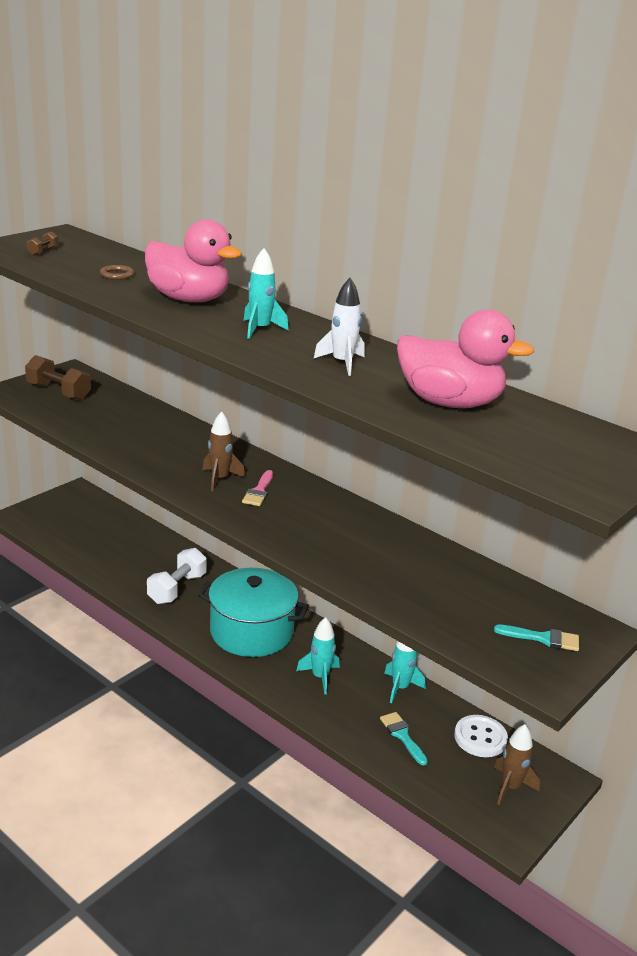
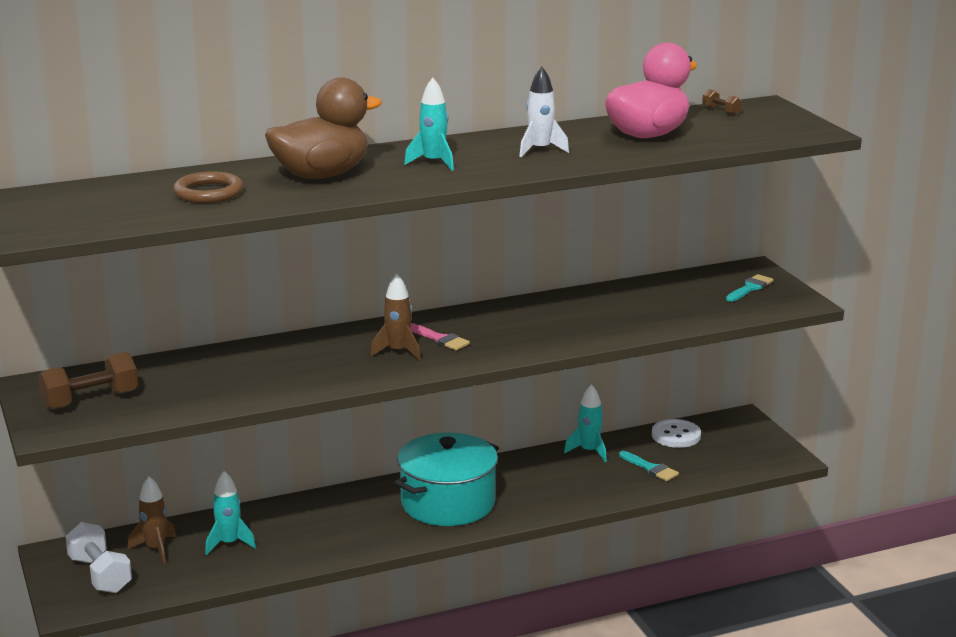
camera: 60 degrees left, 5 degrees down
brown dumbbell [27,231,59,255] -> brown dumbbell moved to [702,89,742,115]
brown ring [100,265,134,280] -> brown ring [173,171,243,203], size x1.66
pink duck [145,219,242,302] -> brown duck [265,77,382,179]
white dumbbell [147,548,207,604] -> white dumbbell moved to [65,522,132,593]
turquoise rocket [296,617,340,694] -> turquoise rocket moved to [205,471,256,555]
turquoise brush [380,712,428,766] -> turquoise brush turned 135 degrees counterclockwise [619,451,679,481]
brown rocket [494,724,540,805] -> brown rocket moved to [128,476,176,564]

